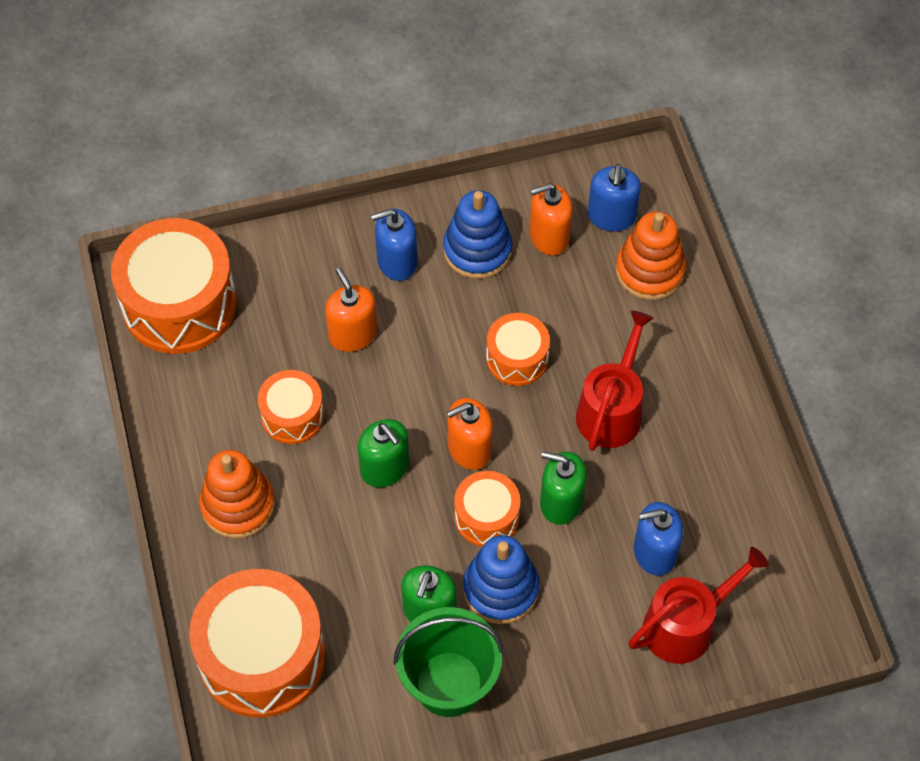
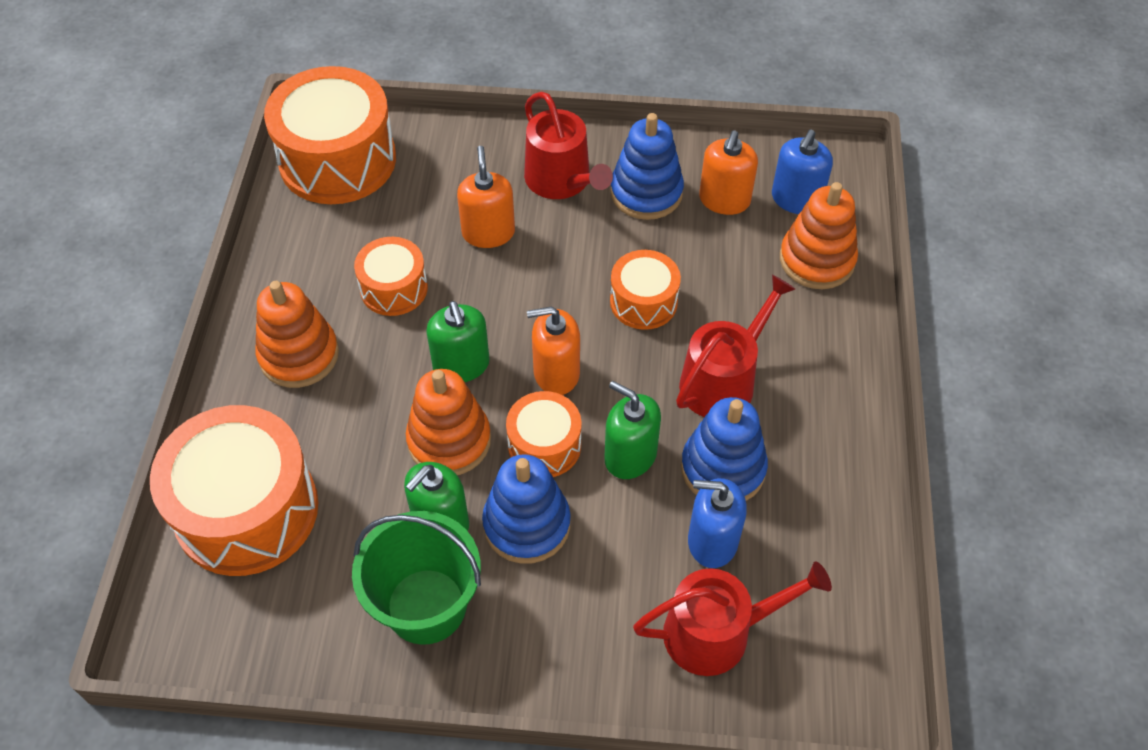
camera: 20 degrees right, 5 degrees down
blue soap dispenser [371,209,417,281] -> red watering can [524,92,613,199]
orange soap dispenser [530,183,573,255] -> orange soap dispenser turned 75 degrees counterclockwise [699,131,758,215]
none -> orange stacking toy [406,369,491,475]
none -> blue stacking toy [681,397,768,501]

